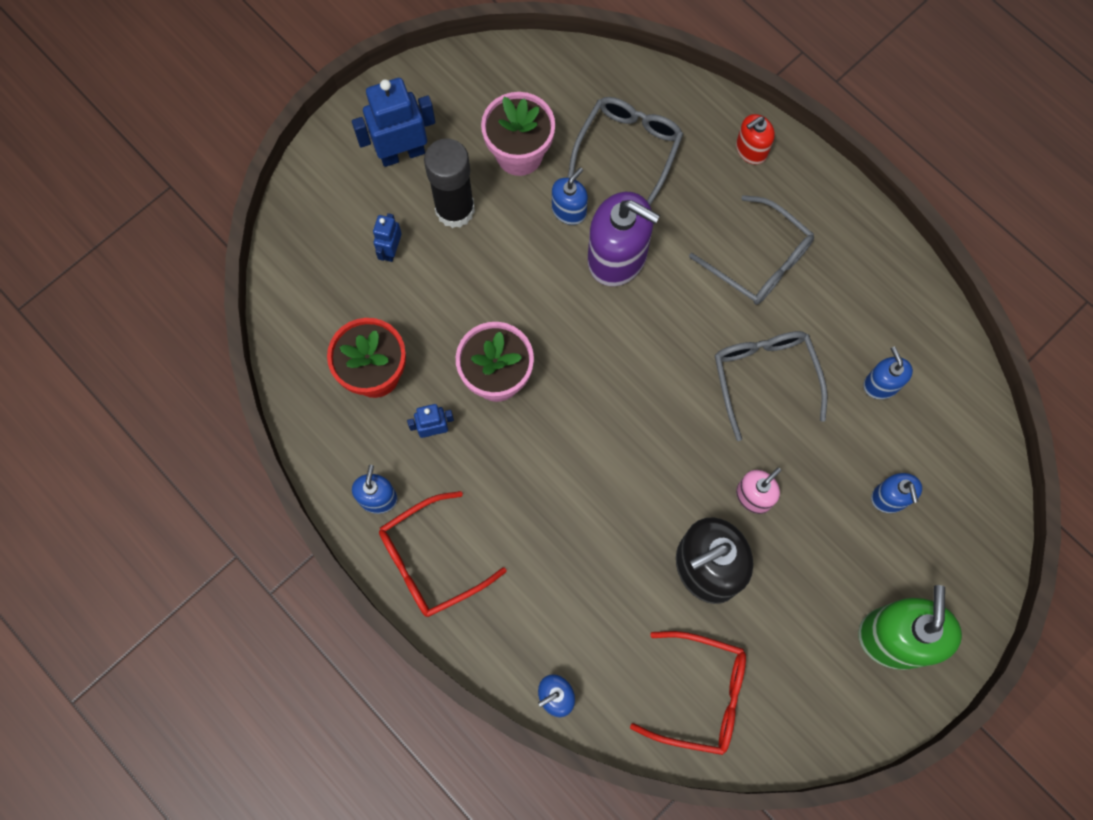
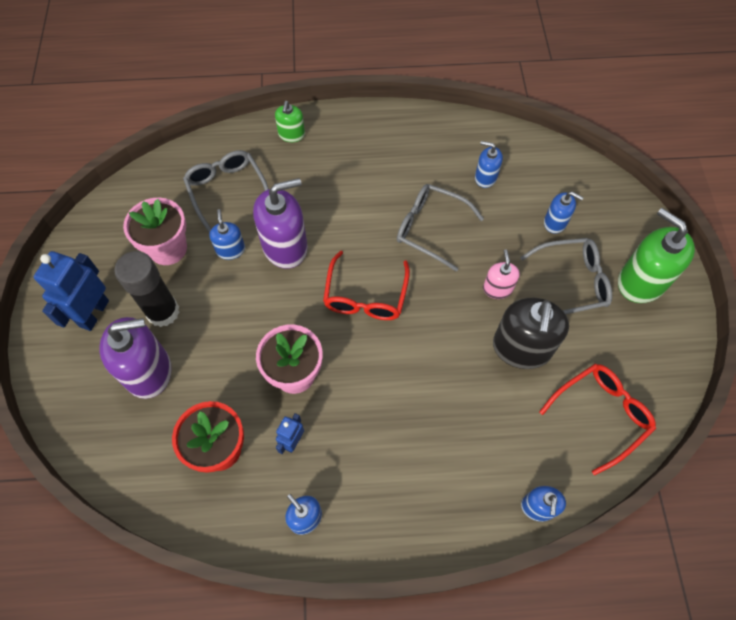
camera: 50 degrees left, 10 degrees down
blue robot [373,213,402,262] -> purple soap dispenser [99,317,172,399]
red glasses [379,491,507,617] -> red glasses moved to [323,251,410,320]
grey glasses [689,195,814,305] -> grey glasses moved to [520,238,612,314]
red soap dispenser [736,114,775,164] -> green soap dispenser [275,101,305,142]

